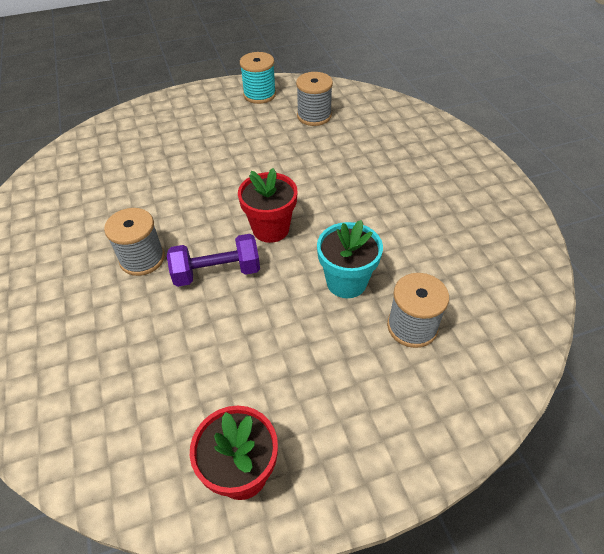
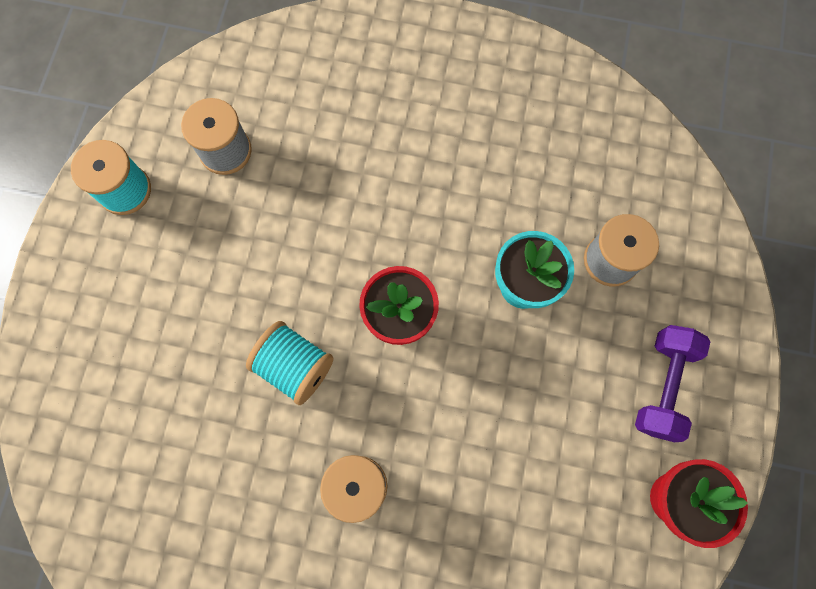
camera: 60 degrees left, 25 degrees up
purple dumbbell [167,234,260,287] -> purple dumbbell moved to [635,325,711,442]
none -> turquoise spool [246,321,334,405]

